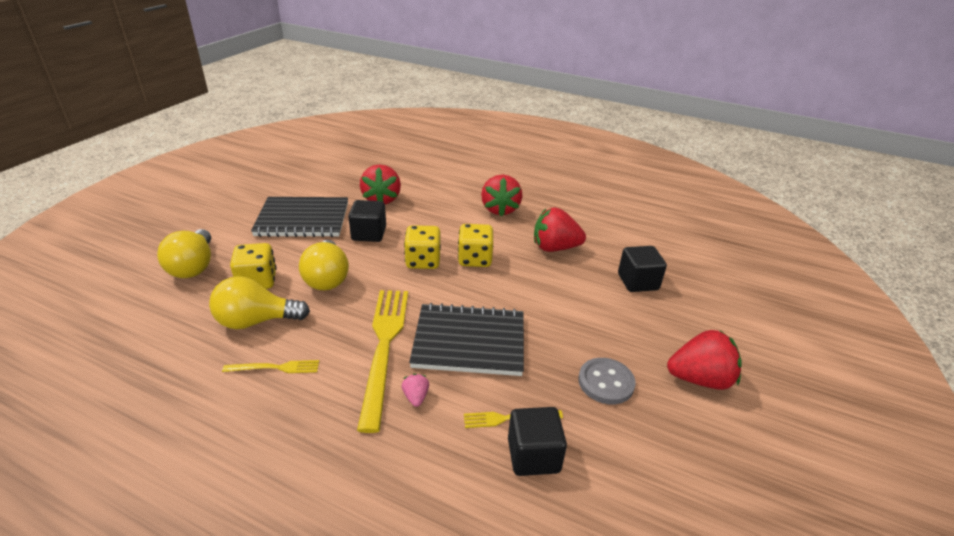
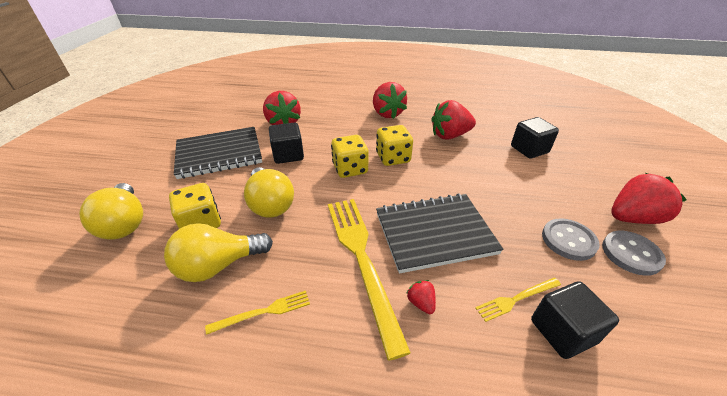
camera: 15 degrees left, 5 degrees up
pink strawberry [402,374,429,407] -> red strawberry [406,280,436,314]
none -> grey button [602,231,666,276]

